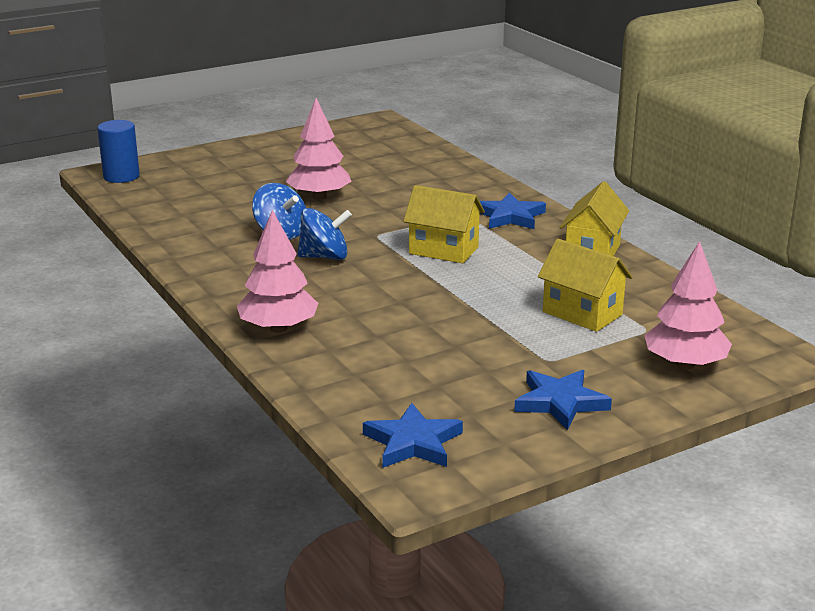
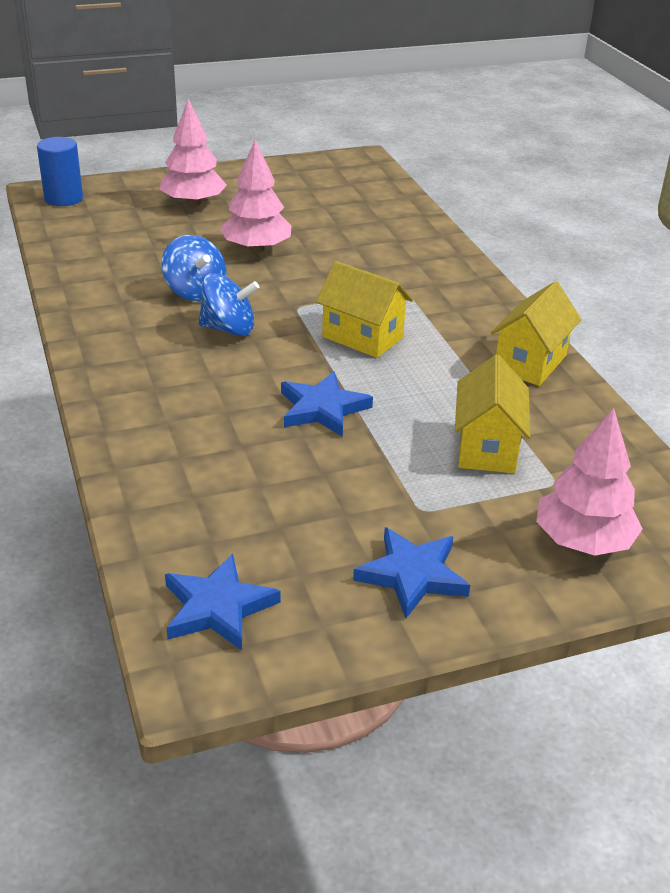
camera: 10 degrees right, 10 degrees up
pink tree [237,210,318,333] -> pink tree moved to [160,99,227,206]
blue star [479,192,546,229] -> blue star moved to [281,371,373,437]
yellow house [538,239,633,332] -> yellow house turned 45 degrees clockwise [455,355,531,473]

